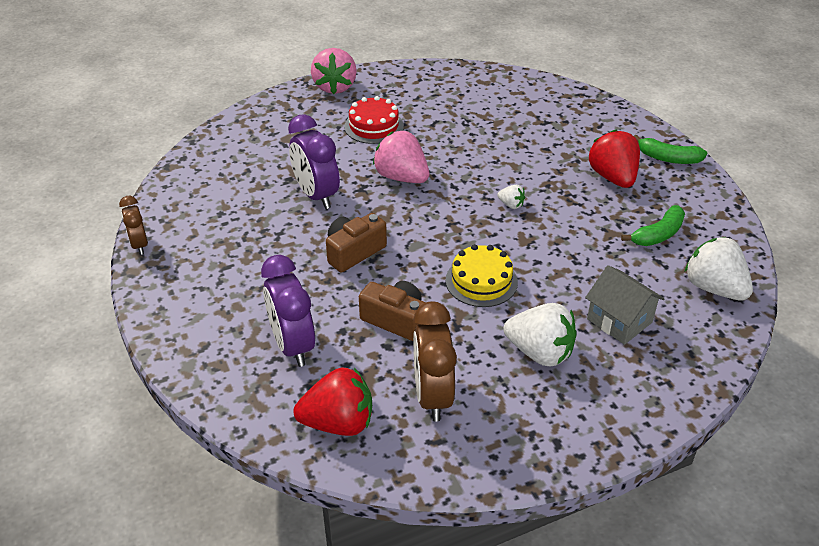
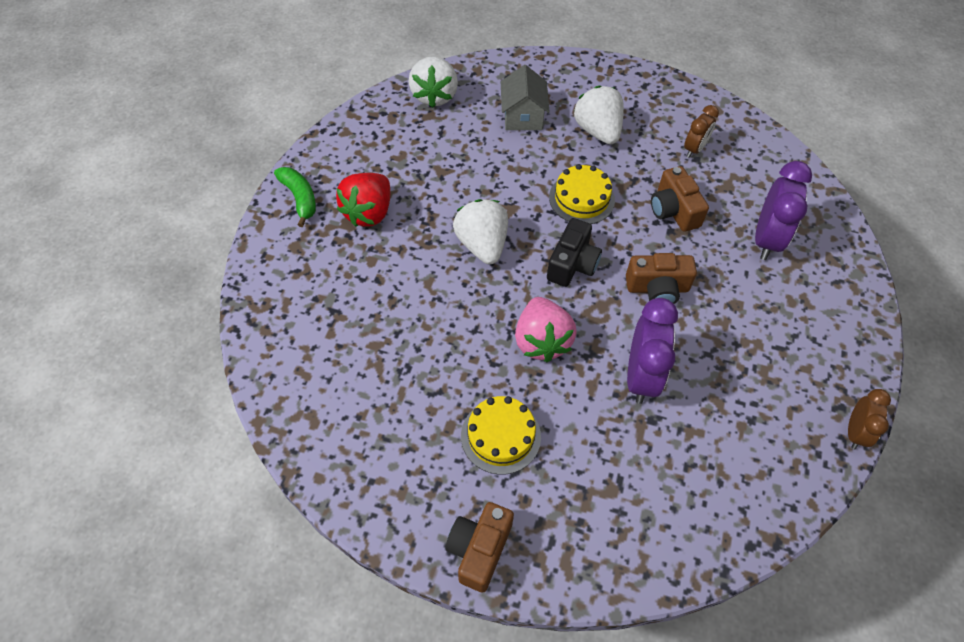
camera: 140 degrees left, 15 degrees up
red strawberry [293,368,372,436] -> none
pink strawberry [311,48,357,94] -> brown camera [445,502,514,593]
red cake [344,96,404,144] -> yellow cake [461,396,541,475]
brown clock [413,302,457,422] -> brown clock [684,105,719,158], size x0.59
white strawberry [497,185,525,209] -> white strawberry [453,199,508,264], size x2.16
green banana [621,205,685,246] -> none
none -> black camera [547,218,602,287]

